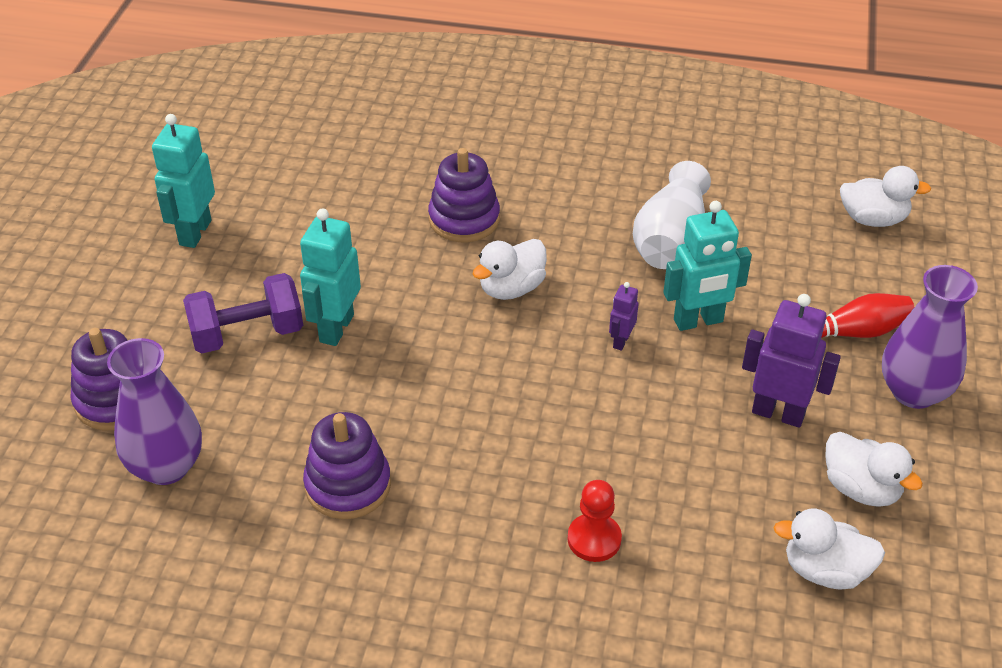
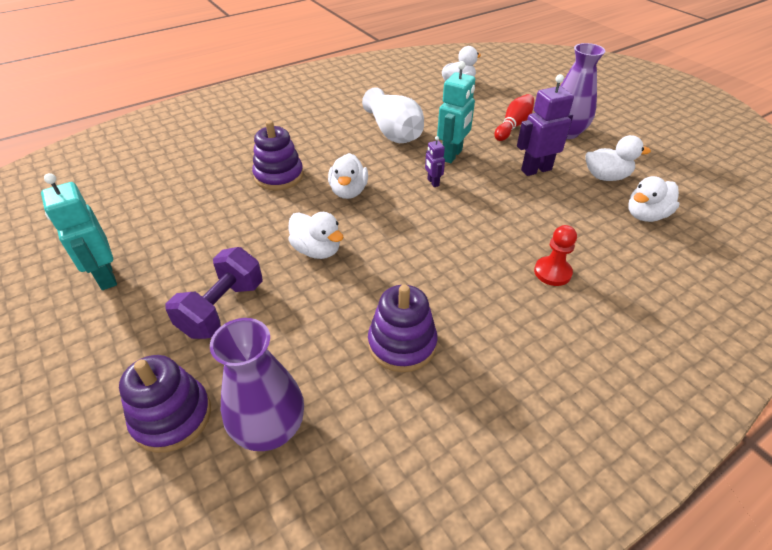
camera: 45 degrees left, 0 degrees up
turquoise robot [300,208,361,346] -> none
none -> white duck [288,212,344,259]

